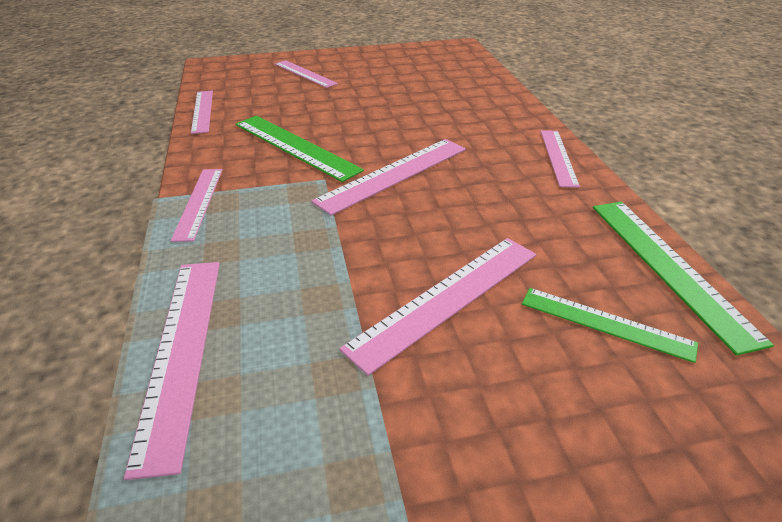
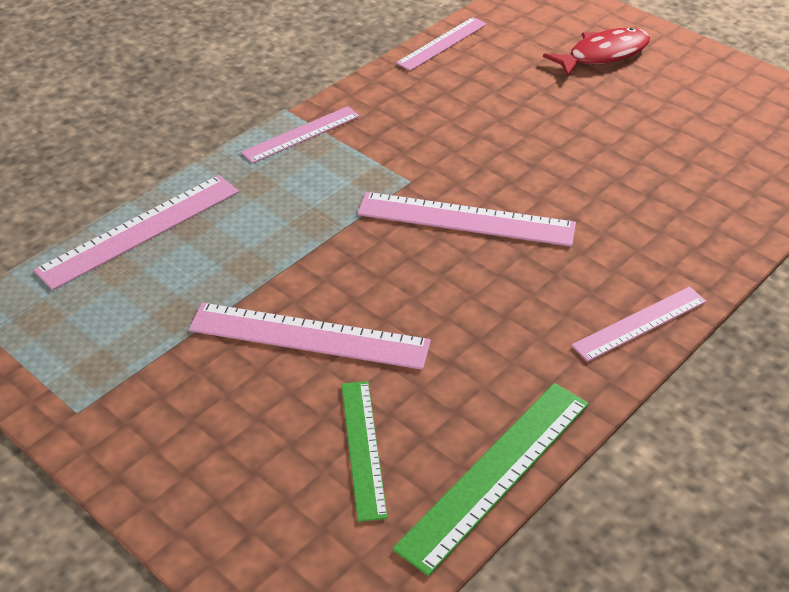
camera: 55 degrees right, 5 degrees up
green ruler [236,116,364,182] -> none
pink ruler [275,60,338,88] -> red fish [543,27,650,77]

